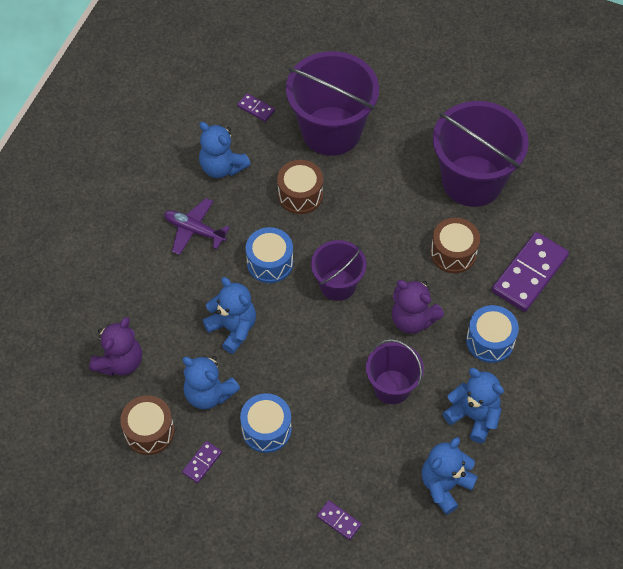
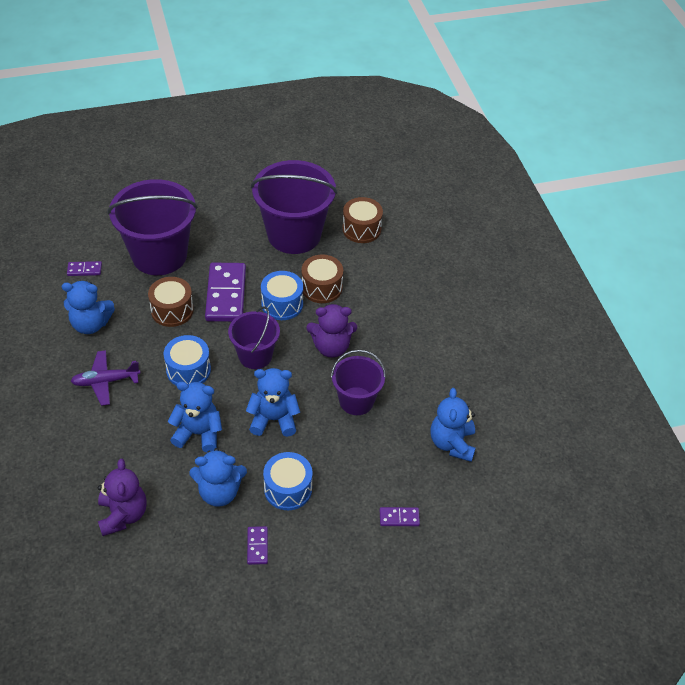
camera: 40 degrees left, 10 degrees down
brown drum [120,395,174,455] -> brown drum moved to [342,197,383,243]
blue teddy bear [443,368,504,443] -> blue teddy bear moved to [246,368,300,437]
blue drum [466,305,519,363] -> blue drum moved to [261,271,303,320]
purple domino [492,232,569,312] -> purple domino moved to [205,263,246,322]

